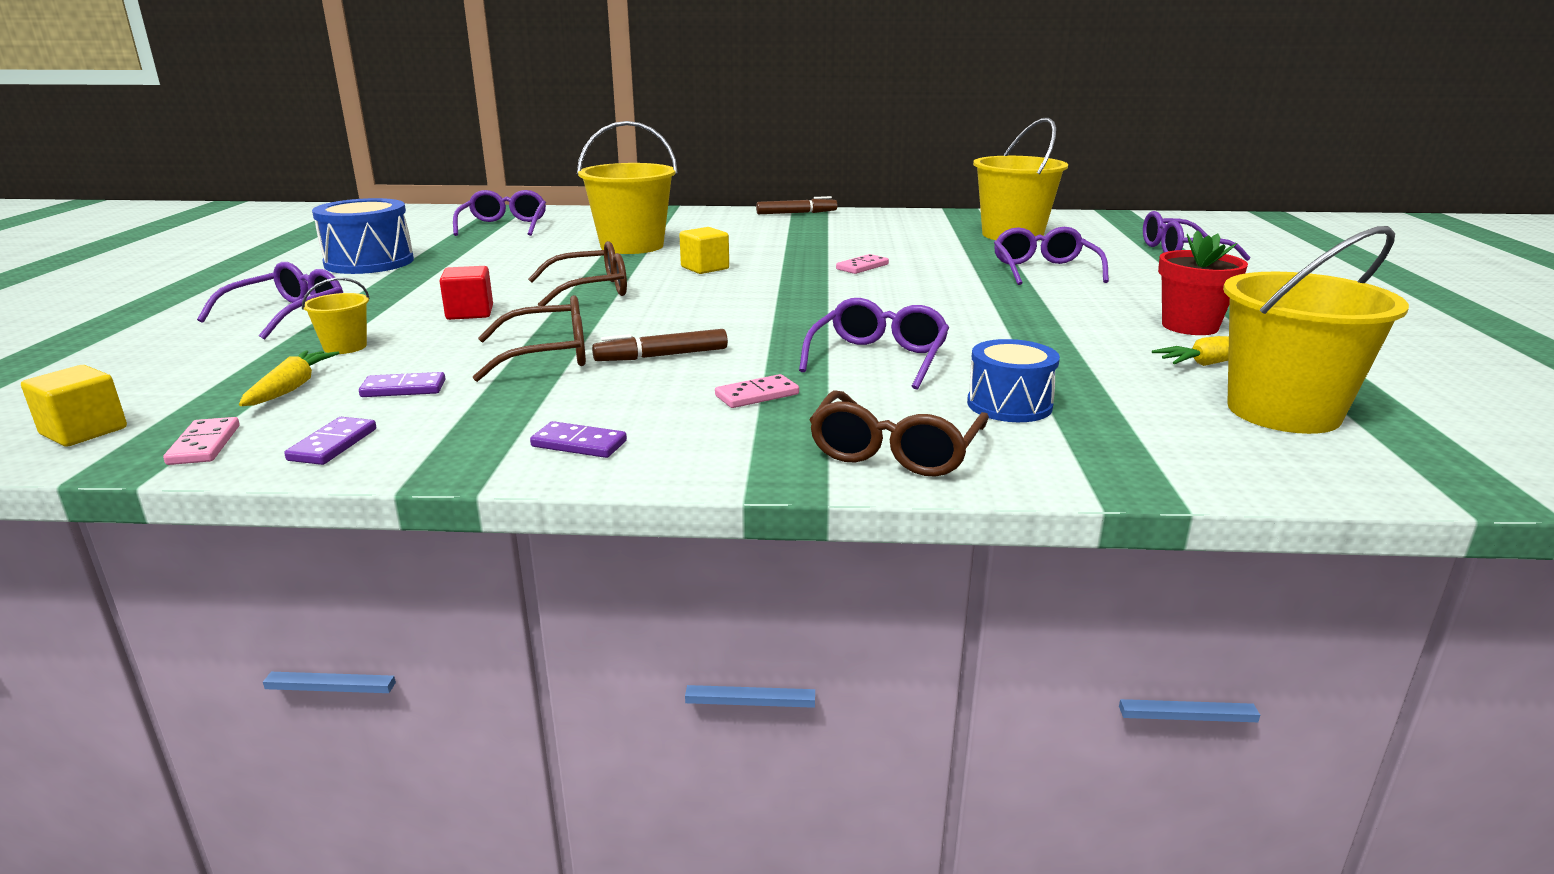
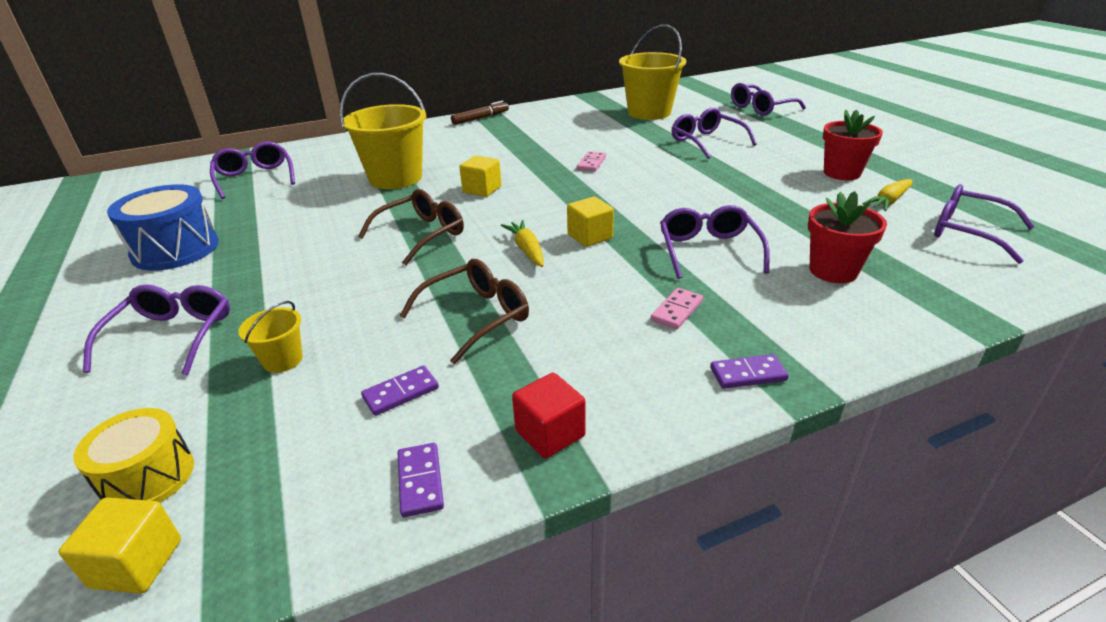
camera: 25 degrees left, 10 degrees up
pink domino [163,417,240,465] -> none
yellow carrot [239,351,339,406] -> yellow carrot moved to [501,220,544,267]
red cube [439,266,493,320] -> red cube moved to [512,373,585,459]
purple domino [530,421,627,458] -> purple domino moved to [710,354,789,389]
brown marker [592,329,728,361] -> none
brown glasses [809,390,989,477] -> none
blue drum [967,339,1060,422] -> red flower pot [808,191,887,283]
yellow bucket [1223,226,1409,434] -> purple glasses [934,184,1035,264]
none -> yellow drum [73,408,194,503]
none -> yellow cube [567,197,614,247]

